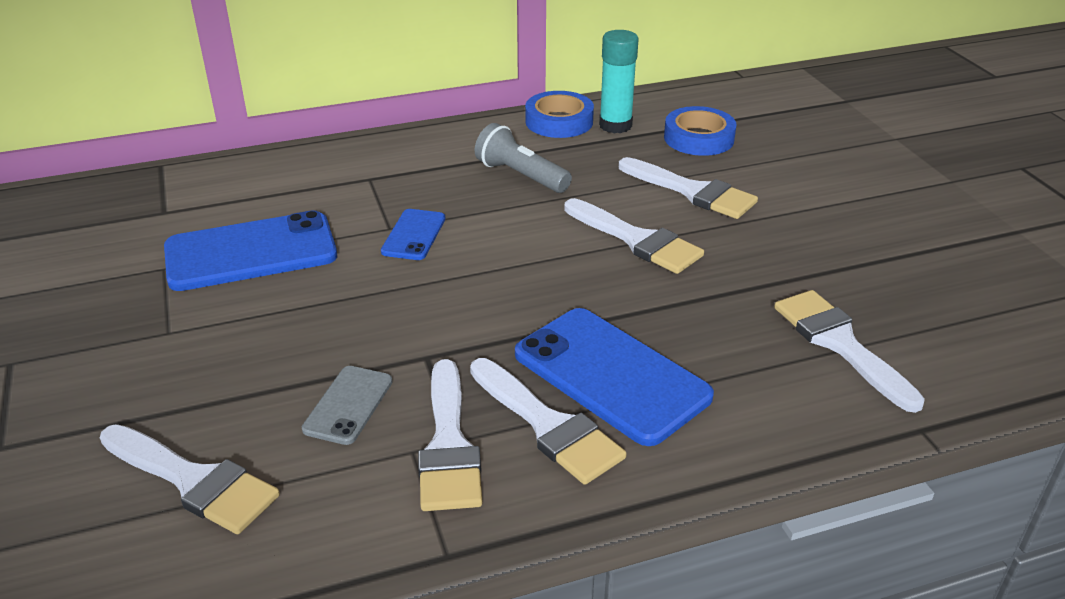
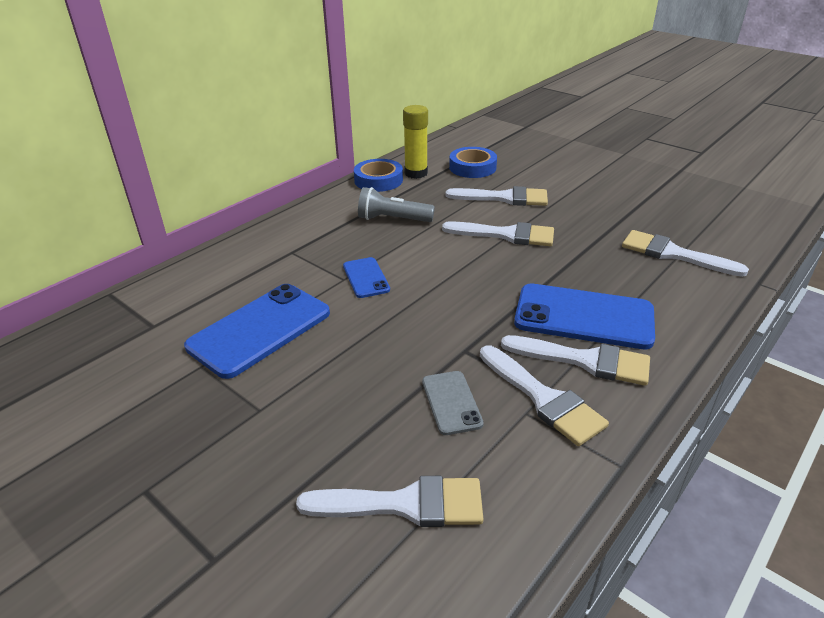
camera: 30 degrees left, 0 degrees up
turquoise glue stick [599,30,639,133] -> yellow glue stick [403,105,428,179]

